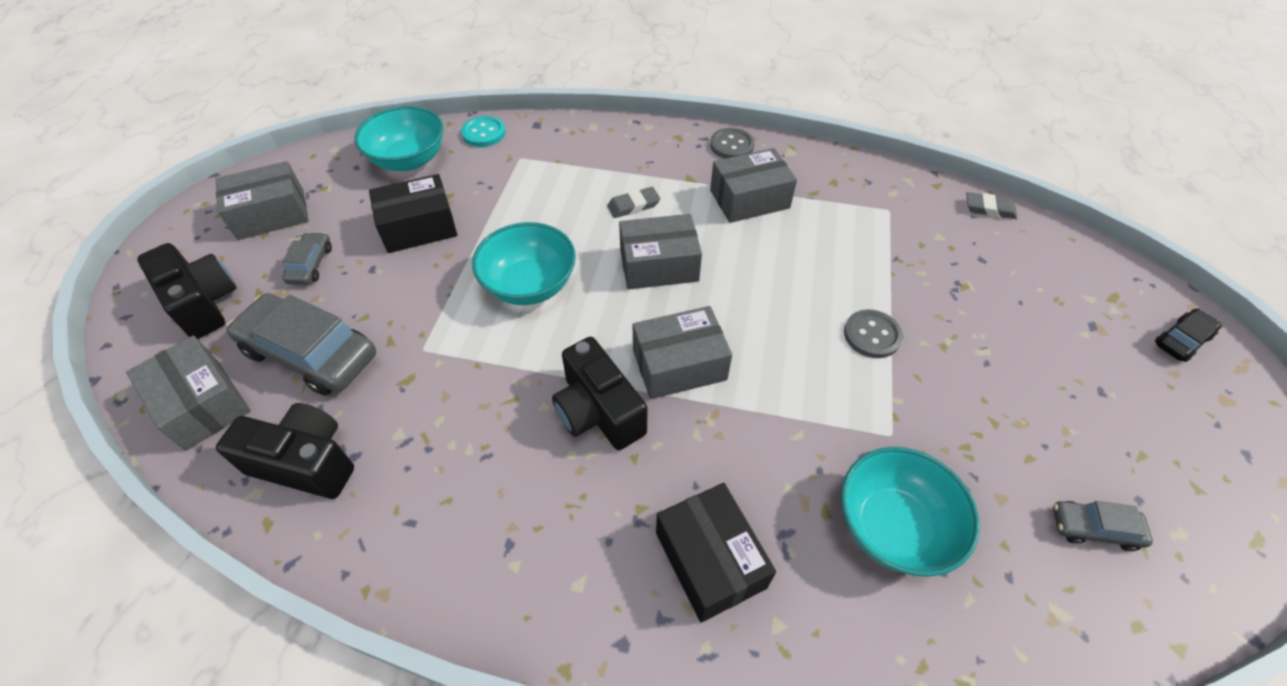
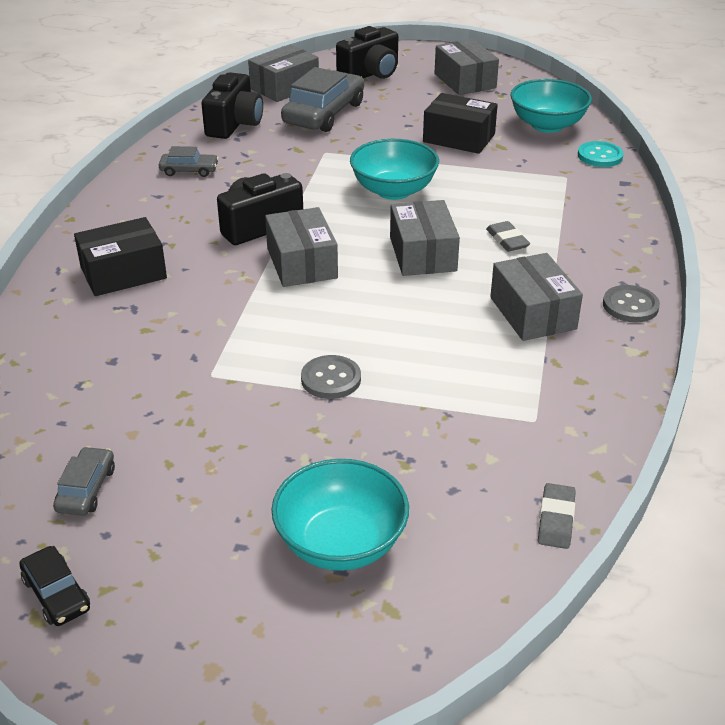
camera: 90 degrees right, 15 degrees down
grey car [282,232,332,285] -> grey car moved to [159,146,219,177]
black box [369,174,457,253] -> black box turned 45 degrees counterclockwise [423,93,498,154]
turquoise bowl [841,447,980,577] -> turquoise bowl moved to [272,459,409,571]
black car [1155,308,1222,362] -> black car moved to [19,546,90,626]

